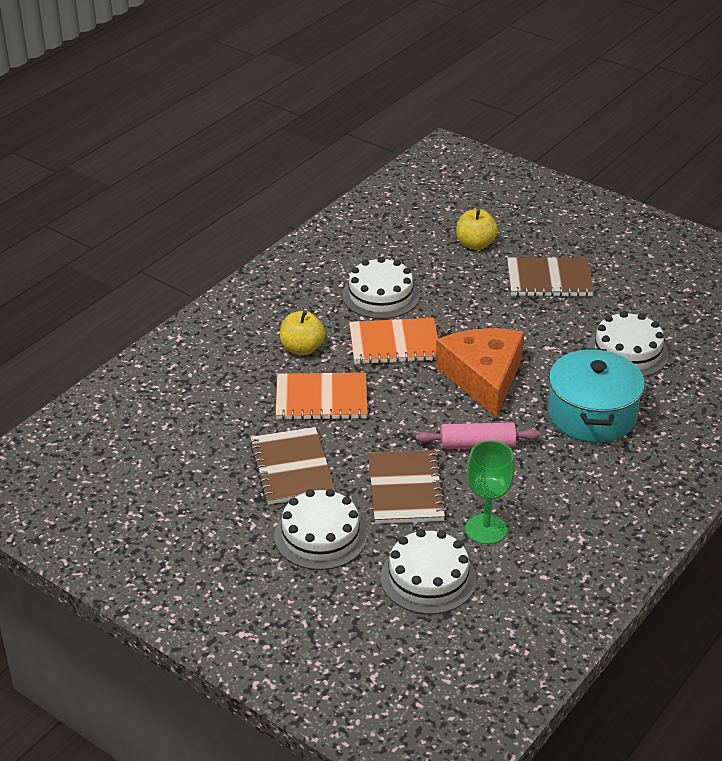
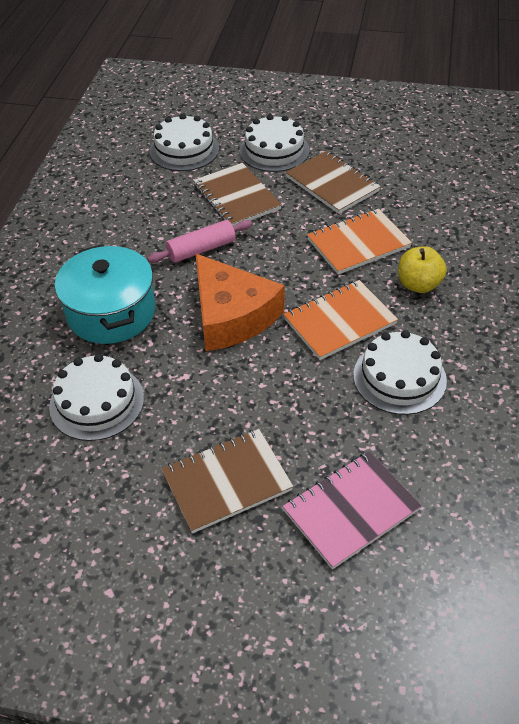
camera: 155 degrees right, 10 degrees up
yellow apple [456,209,498,250] -> pink notebook [283,451,422,569]
green goblet [465,440,515,545] -> none

